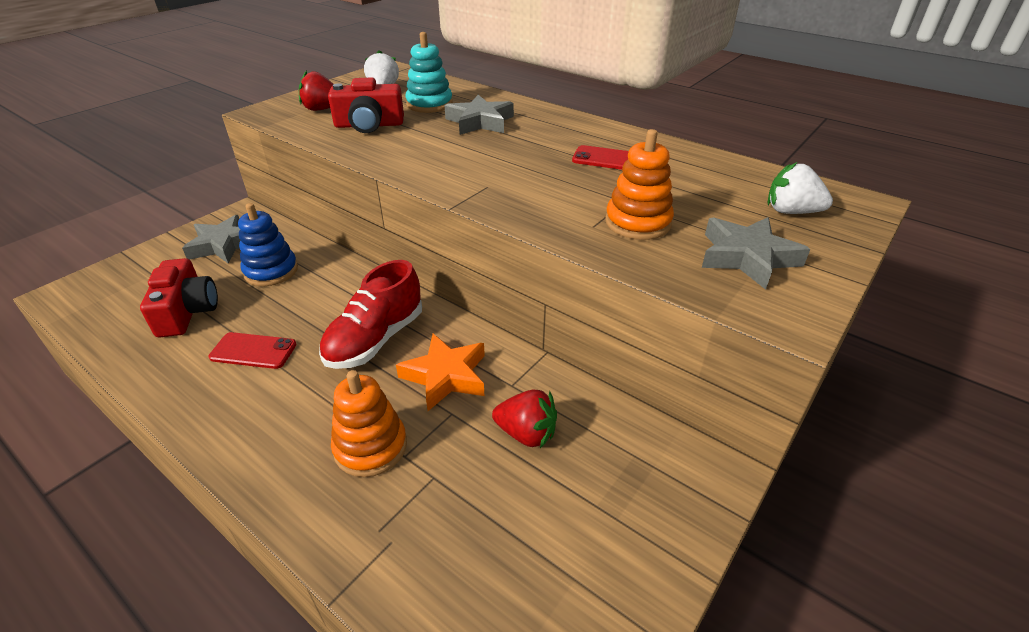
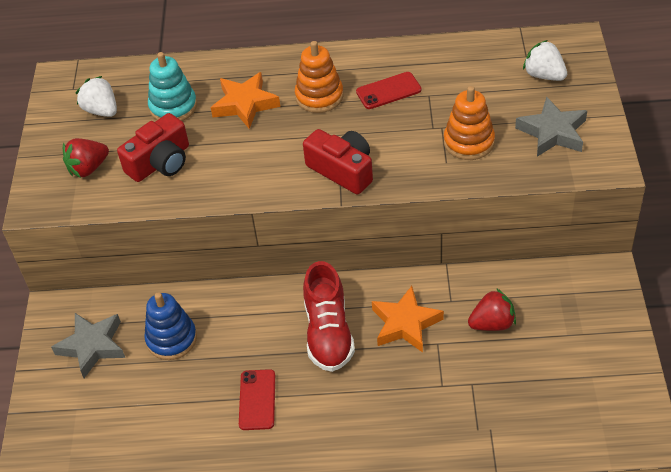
camera: 35 degrees left, 10 degrees up
red camera [140,258,218,338] -> red camera moved to [303,129,373,194]
red phone [209,332,297,369] -> red phone turned 60 degrees counterclockwise [239,369,275,430]
orange stacking toy [331,370,407,477] -> orange stacking toy moved to [295,41,344,113]
grey star [445,95,514,135] -> orange star [211,72,281,129]
white strawberry [768,162,833,214] -> white strawberry turned 60 degrees clockwise [523,40,567,81]

